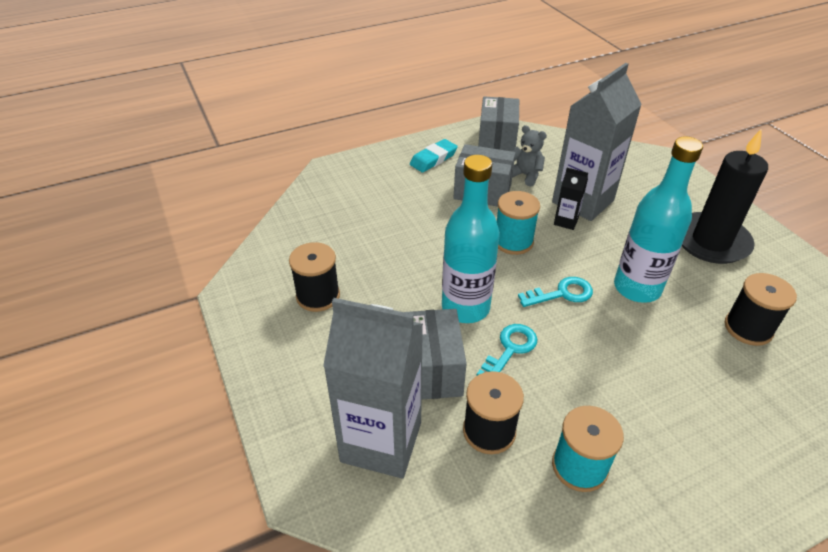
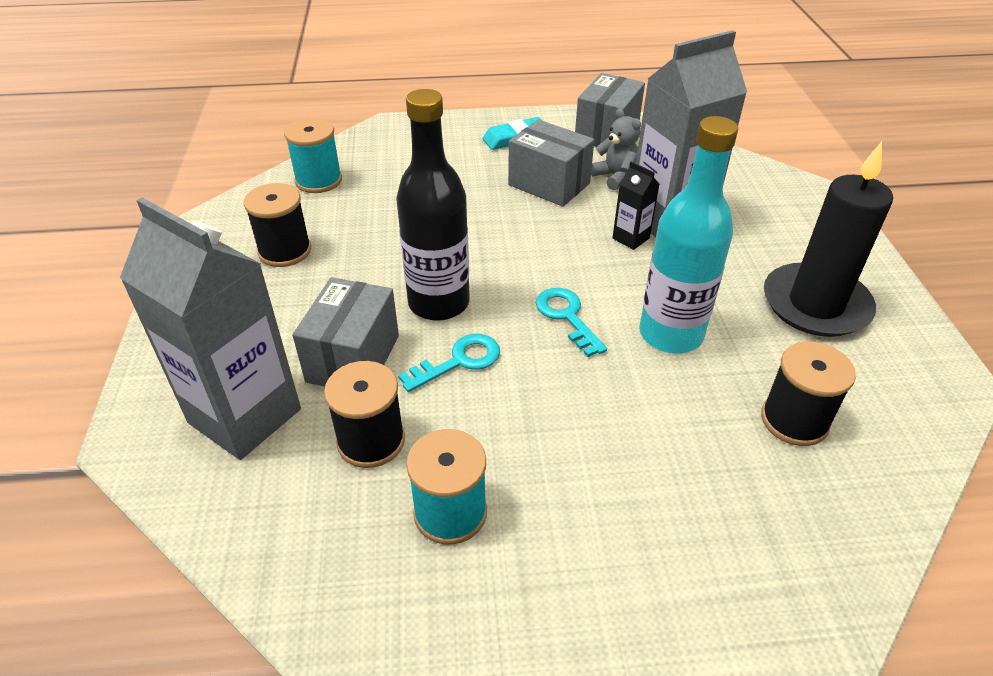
camera: 20 degrees right, 0 degrees up
turquoise bottle [442,155,500,323] -> black bottle [396,89,470,321]
turquoise spool [497,191,540,255] -> turquoise spool moved to [284,118,342,193]
turquoise key [518,277,593,307] -> turquoise key turned 120 degrees counterclockwise [536,288,607,357]

